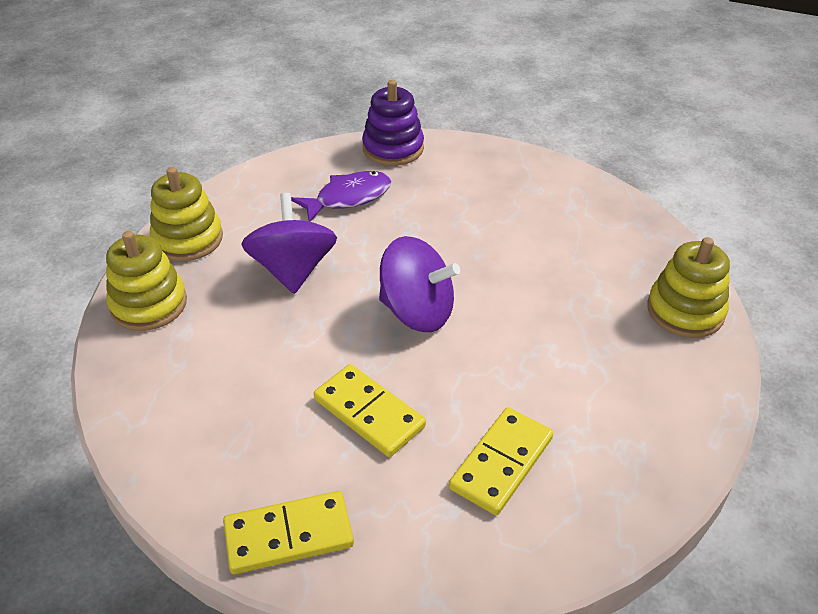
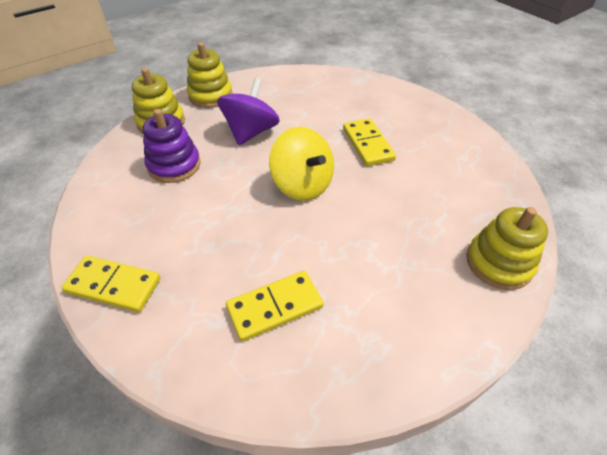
camera: 30 degrees right, 5 degrees up
purple fish [291,171,392,222] -> none
yellow domino [314,364,426,457] -> yellow domino moved to [343,118,396,166]
purple stacking toy [362,80,424,166] -> purple stacking toy moved to [143,109,201,183]
purple spinning top [379,236,460,332] -> yellow spinning top [269,127,334,201]

